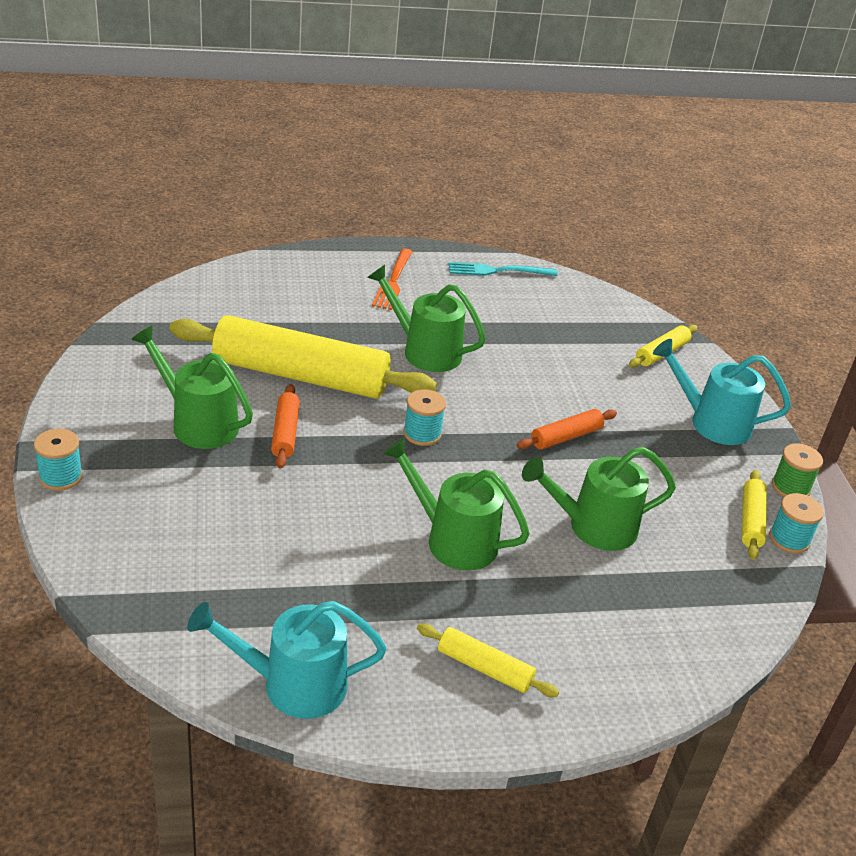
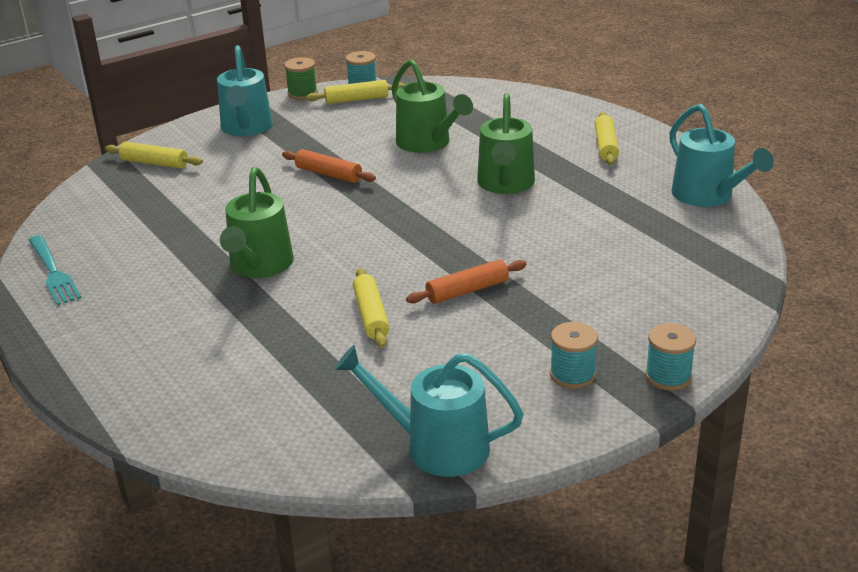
camera: 110 degrees left, 5 degrees down
green watering can [131,326,253,449] -> none
yellow rolling pin [170,315,437,399] -> yellow rolling pin [353,268,390,348], size x0.44
orange fork [372,248,413,310] -> none
turquoise spool [403,389,446,446] -> turquoise spool moved to [550,322,598,389]
none -> turquoise watering can [334,345,524,477]

